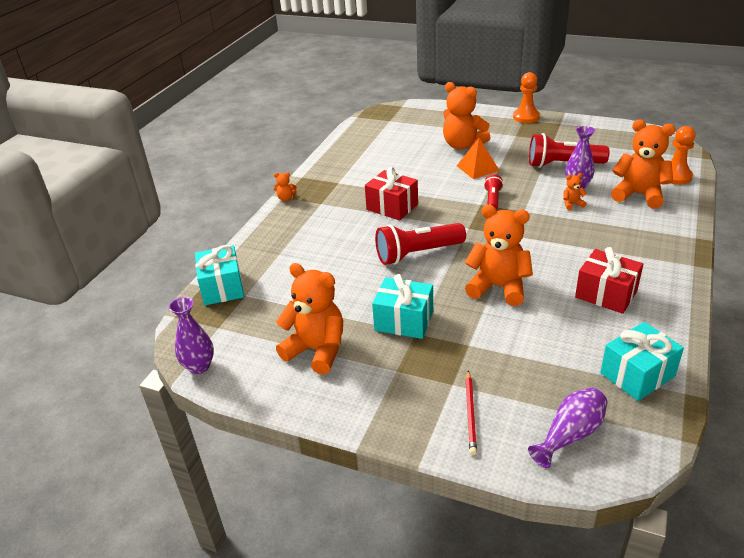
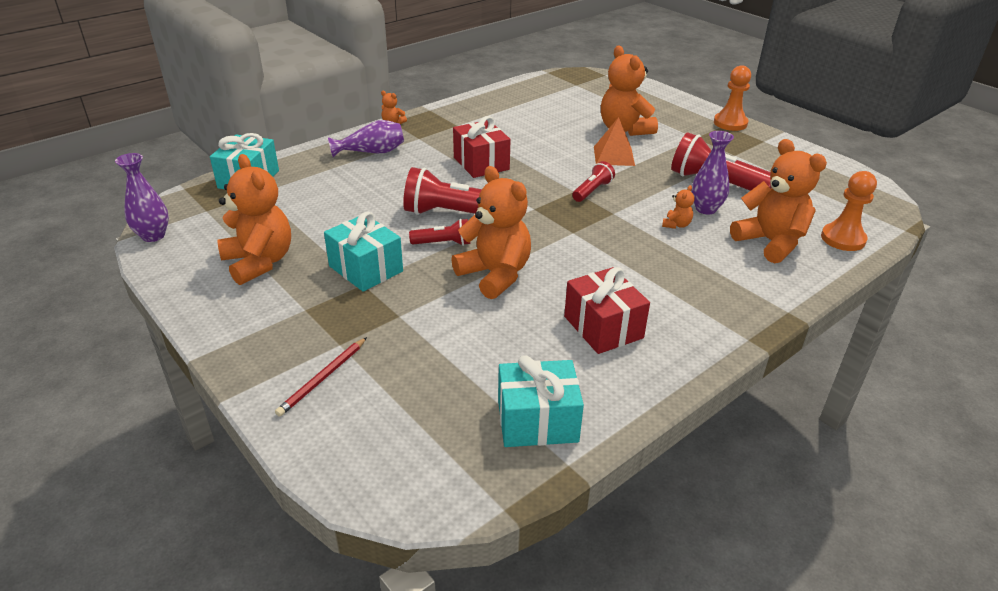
camera: 25 degrees right, 0 degrees up
purple vase [528,387,608,468] -> purple vase moved to [328,120,404,157]
orange teddy bear [563,173,587,210] -> orange teddy bear turned 105 degrees clockwise [662,185,694,229]
none -> red flashlight [409,219,471,246]

